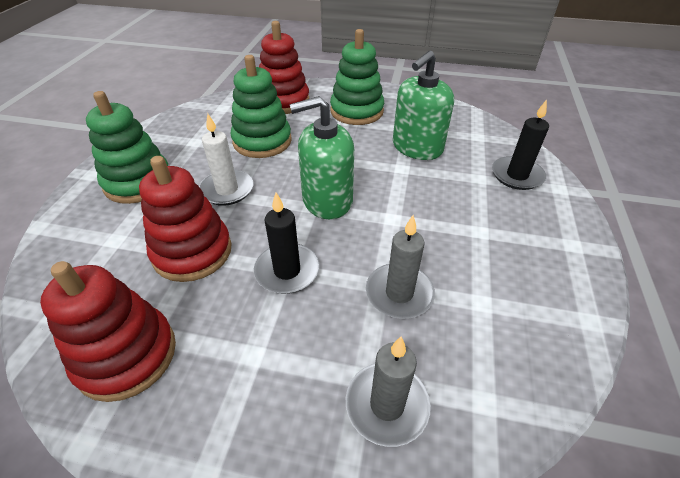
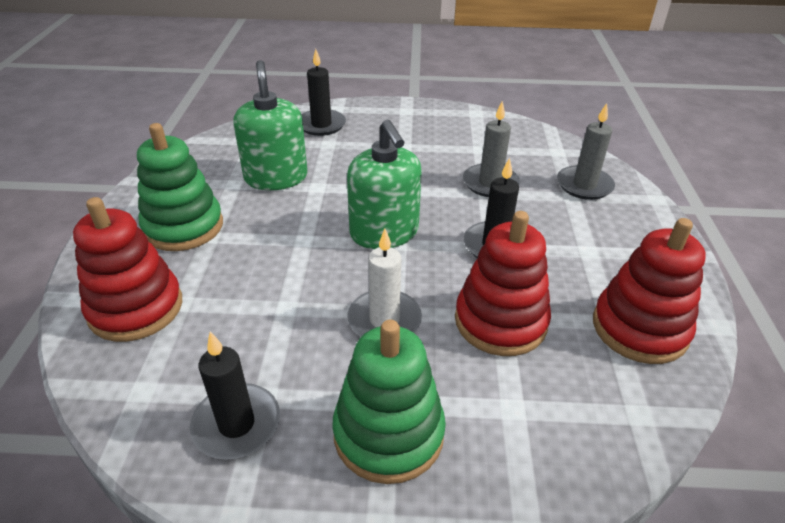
camera: 100 degrees left, 5 degrees down
green stacking toy [231,55,292,158] -> none
green soap dispenser [393,51,454,160] -> green soap dispenser turned 135 degrees counterclockwise [233,60,307,190]
none -> black candle [190,332,280,460]

